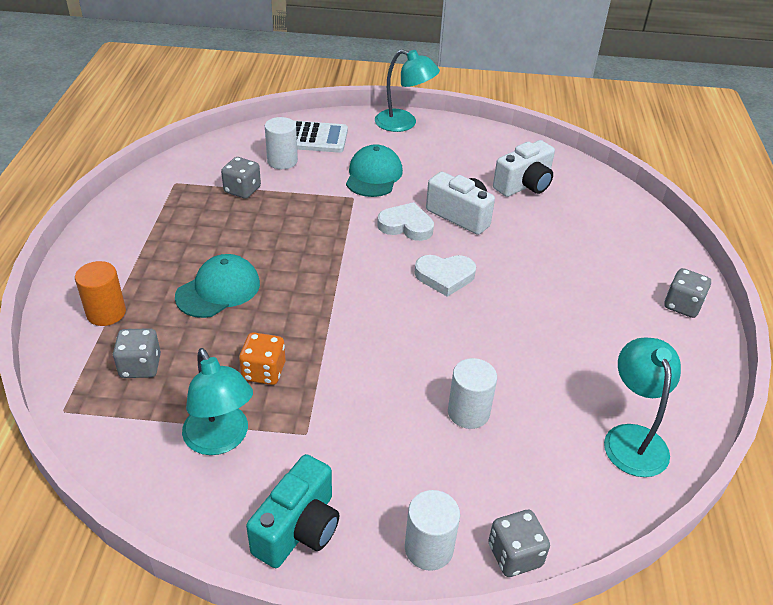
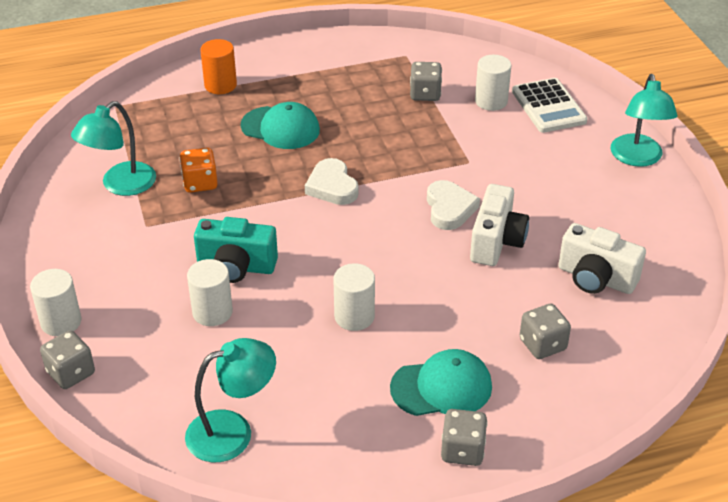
camera: 70 degrees right, 0 degrees up
grey dice [113,328,161,378] -> grey dice moved to [520,304,571,359]
turquoise camera [246,454,340,568] -> turquoise camera moved to [194,217,278,283]
turquoise cap [346,144,403,197] -> turquoise cap moved to [390,349,492,416]
white heart [414,255,476,297] -> white heart moved to [305,158,359,205]
none -> white cylinder [333,263,375,331]

